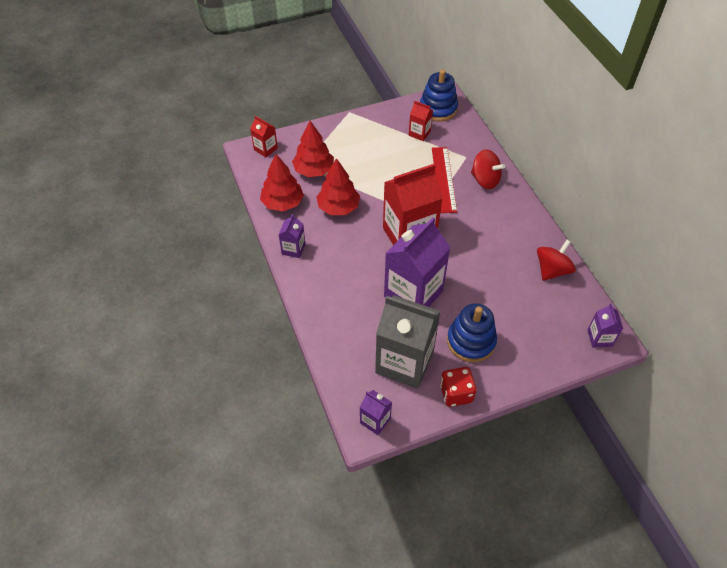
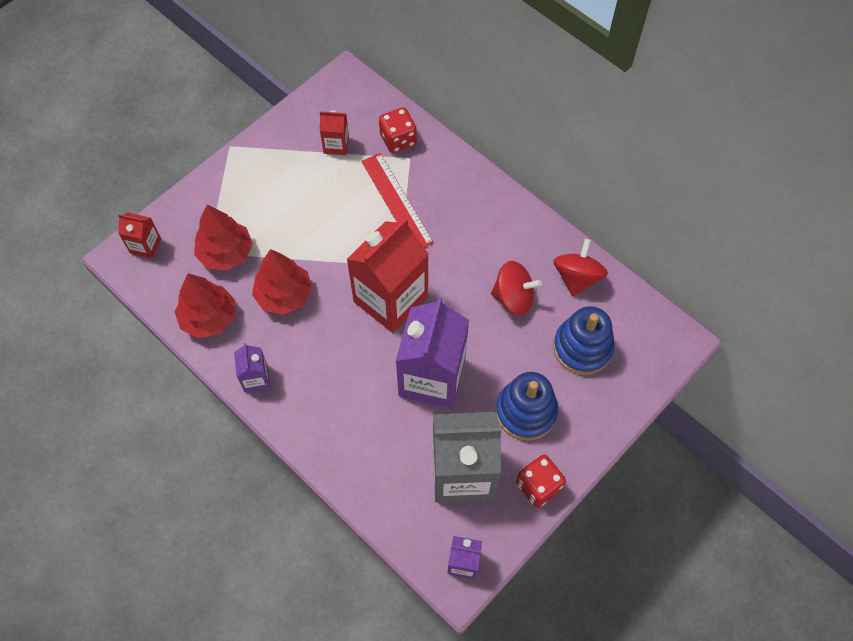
camera: 25 degrees left, 10 degrees up
blue stacking toy [420,70,458,122] -> blue stacking toy moved to [553,306,615,375]
red spinning top [471,149,505,189] -> red spinning top moved to [491,261,542,316]
purple carton [588,303,623,348] -> none
none -> red dice [379,107,417,153]

